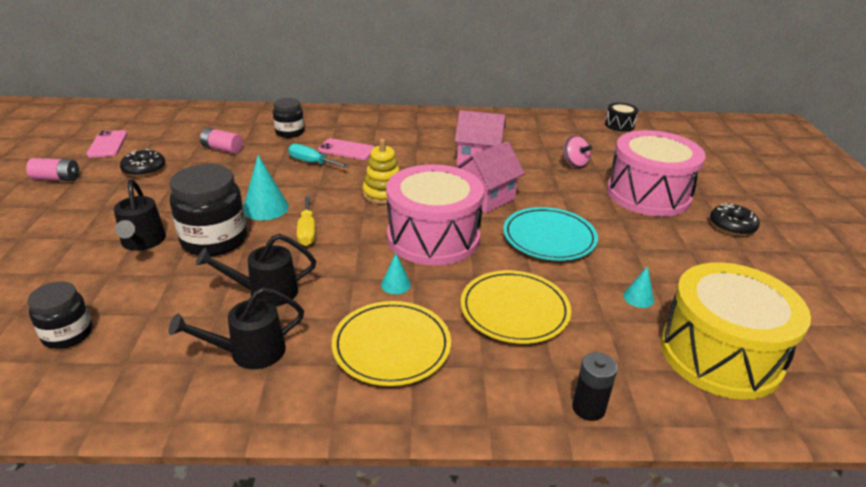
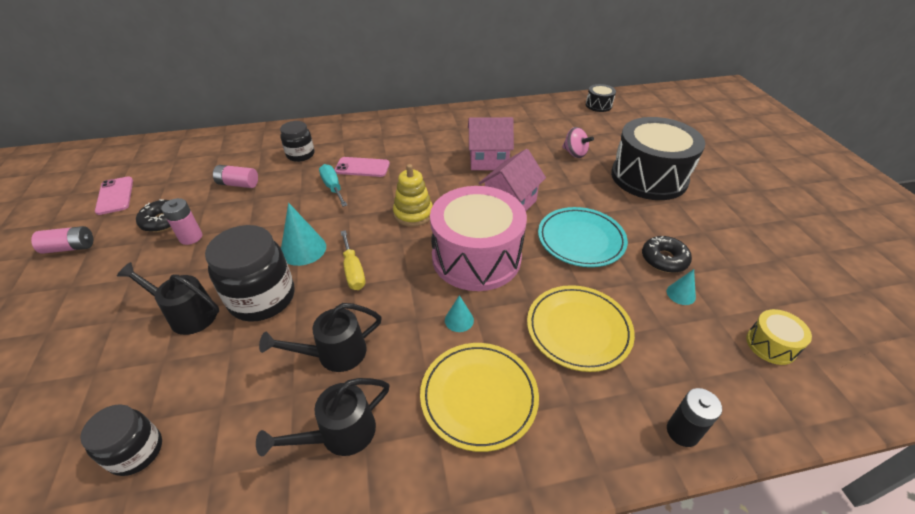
camera: 10 degrees left, 10 degrees up
black watering can [114,179,166,251] -> black watering can turned 135 degrees clockwise [117,262,219,335]
turquoise screwdriver [288,144,349,168] -> turquoise screwdriver turned 45 degrees clockwise [319,164,347,207]
pink drum [607,130,706,217] -> black drum [611,117,705,200]
yellow drum [660,262,811,400] -> yellow drum [746,309,812,365], size x0.43
black donut [710,203,760,236] -> black donut moved to [642,236,692,273]
none -> pink battery [161,198,202,245]

